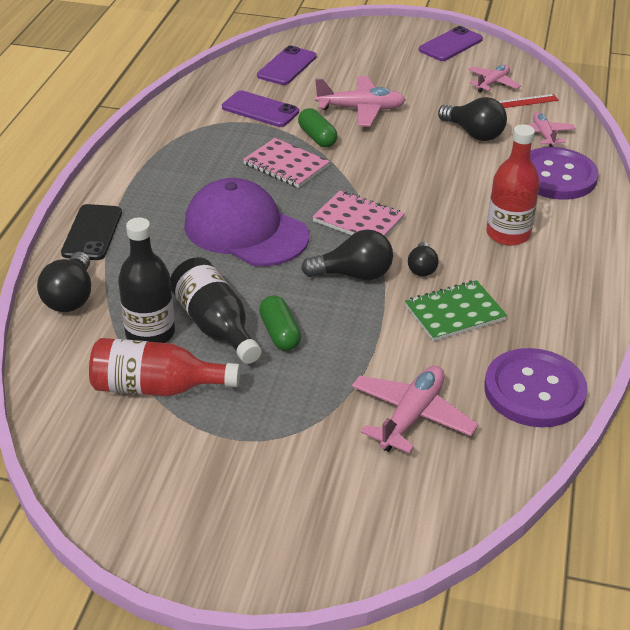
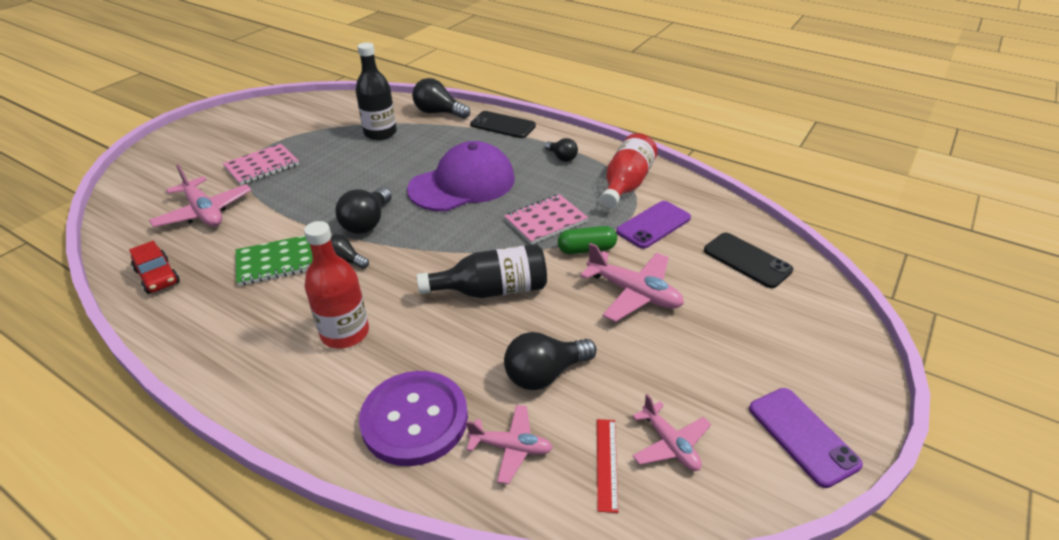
camera: 110 degrees right, 0 degrees up
red bottle [89,338,240,397] -> red bottle moved to [601,133,658,208]
black bottle [170,257,262,364] -> black bottle moved to [417,244,547,298]
purple phone [257,46,317,85] -> black phone [704,233,793,288]
green capsule [259,295,301,351] -> none
pink notebook [312,191,405,237] -> pink notebook moved to [223,144,299,185]
pink plane [315,76,405,127] -> pink plane turned 75 degrees counterclockwise [580,243,684,322]
green notebook [405,280,507,341] -> green notebook turned 75 degrees clockwise [236,235,313,286]
purple button [484,348,588,427] -> red car [129,241,180,294]
none -> black light bulb [545,138,578,162]

